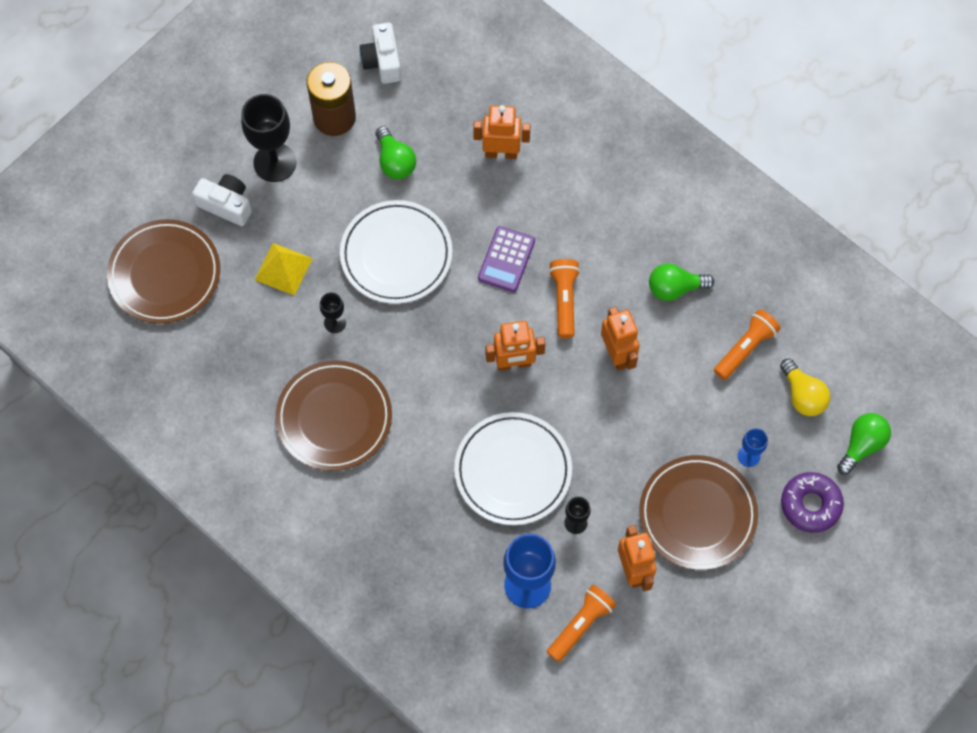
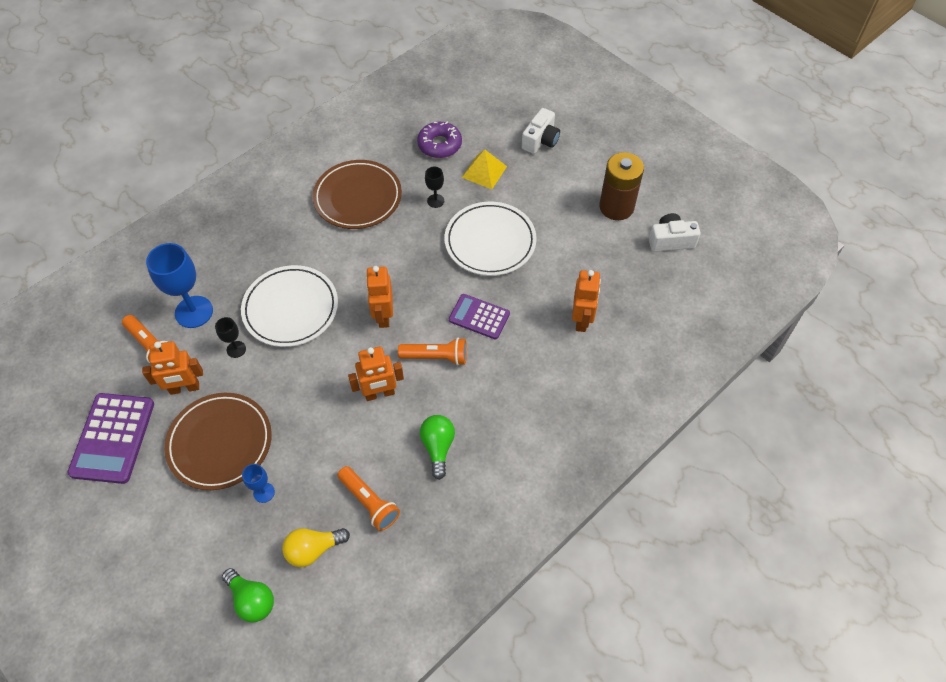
camera: 95 degrees right, 10 degrees down
brown plate [107,219,220,324] -> none
black goblet [241,94,297,182] -> none
green light bulb [376,126,416,179] -> none
purple donut [781,472,844,533] -> purple donut moved to [417,122,462,158]
none -> purple calculator [67,393,154,484]

